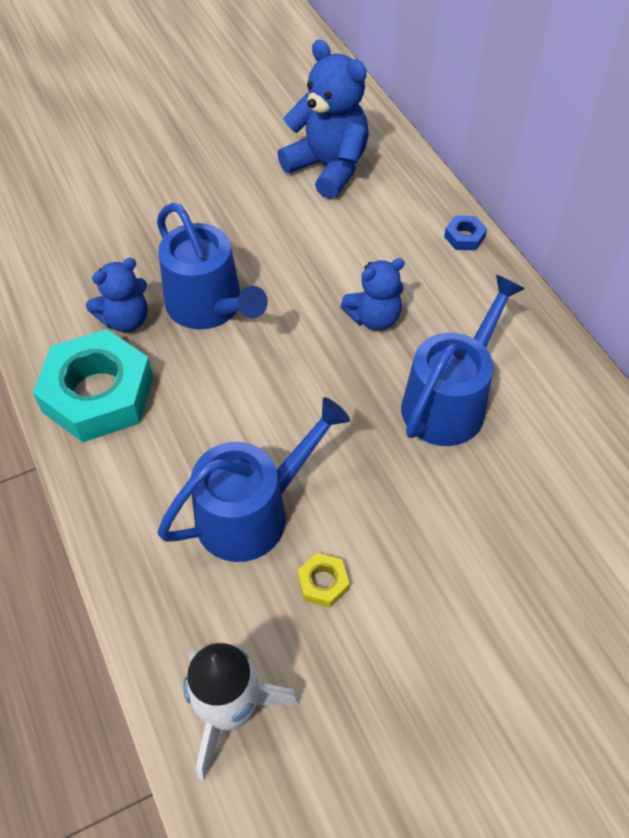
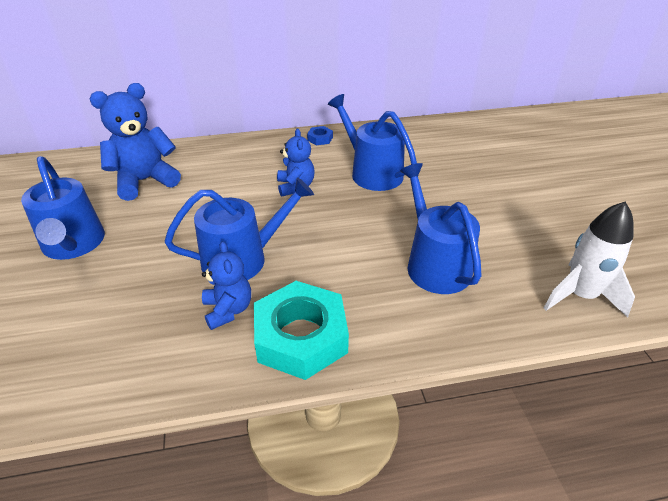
camera: 75 degrees left, 15 degrees down
yellow nut [297,553,350,608] -> none
blue nut [444,216,487,250] -> blue nut moved to [307,126,333,145]
none -> blue watering can [21,156,105,260]

